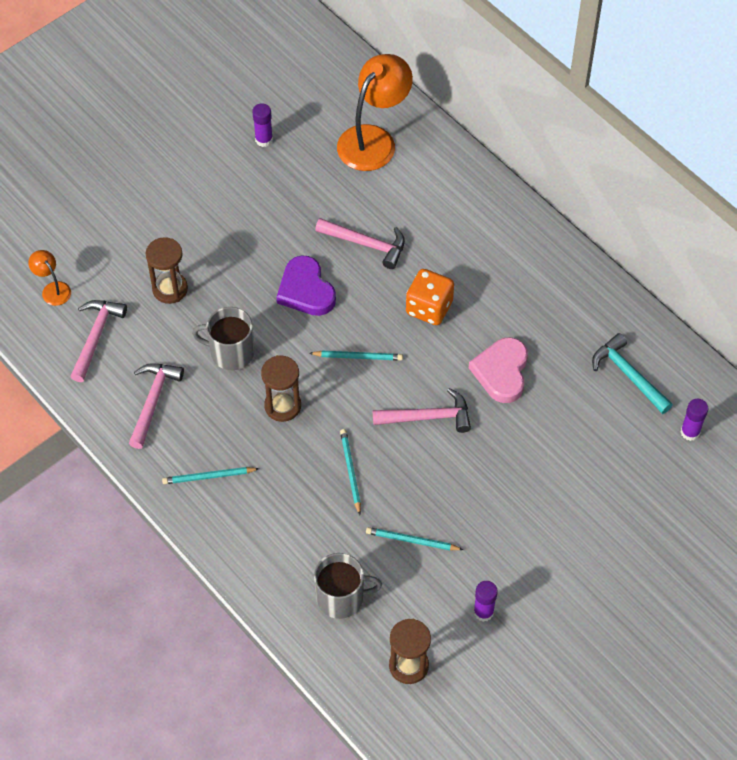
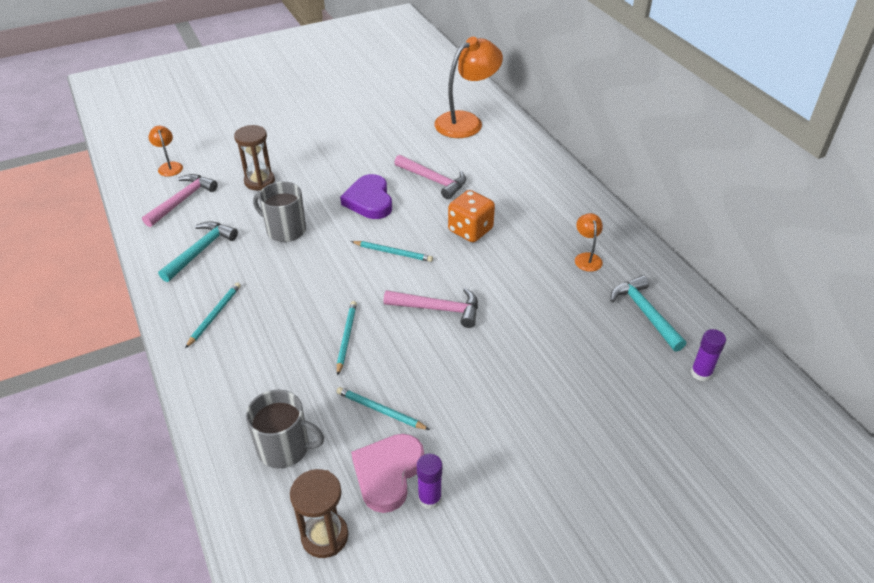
camera: 15 degrees right, 15 degrees down
pink hammer [129,363,184,449] -> turquoise hammer [158,221,238,282]
turquoise pencil [162,467,259,484] -> turquoise pencil turned 105 degrees clockwise [185,282,241,348]
purple glue stick [252,103,273,147] -> none
brown hourglass [261,355,301,422] -> none
pink heart [469,337,528,403] -> pink heart moved to [351,434,424,513]
none -> orange lamp [575,213,603,272]

